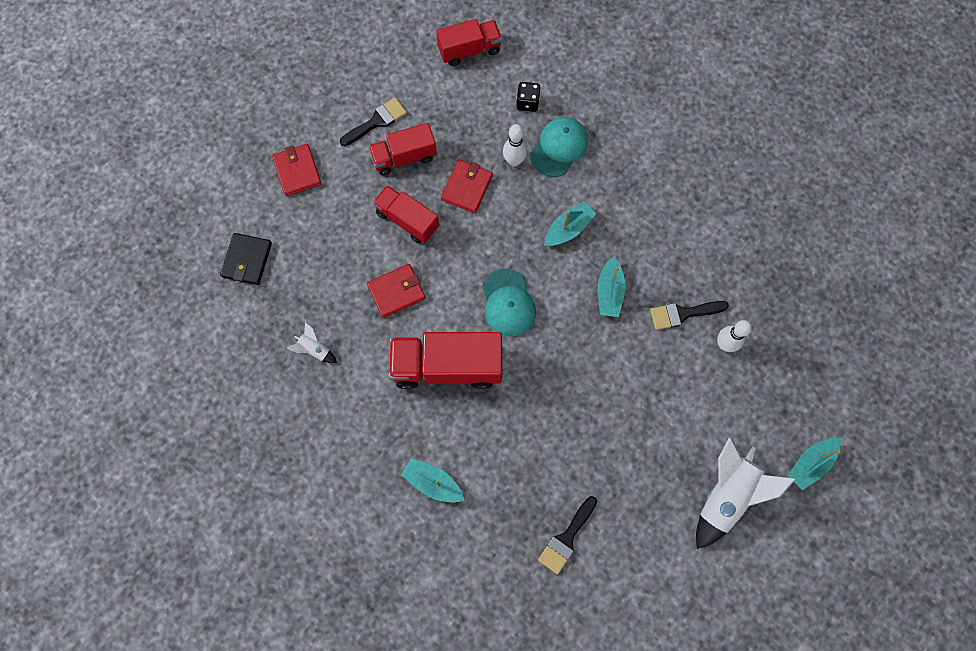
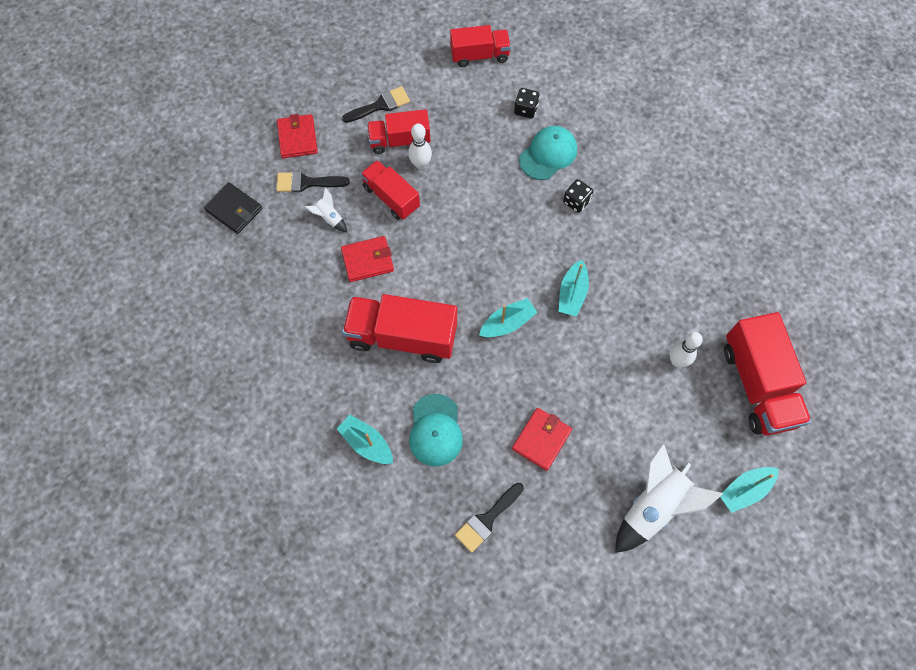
camera: 10 degrees right, 5 degrees down
black wallet [220,233,272,285] -> black wallet turned 75 degrees counterclockwise [204,182,262,234]
white rocket [287,322,337,363] -> white rocket moved to [305,188,347,232]
red wallet [441,160,493,213] -> red wallet moved to [512,408,572,471]
turquoise cap [483,268,536,336] -> turquoise cap moved to [409,394,463,466]
white bowling pin [503,124,527,166] -> white bowling pin moved to [408,123,432,169]
turquoise boat [544,201,596,246] -> turquoise boat moved to [479,298,538,337]
black brush [650,301,729,330] -> black brush moved to [276,171,350,192]
none -> black dice [563,179,593,213]
none -> red truck [724,312,811,435]

